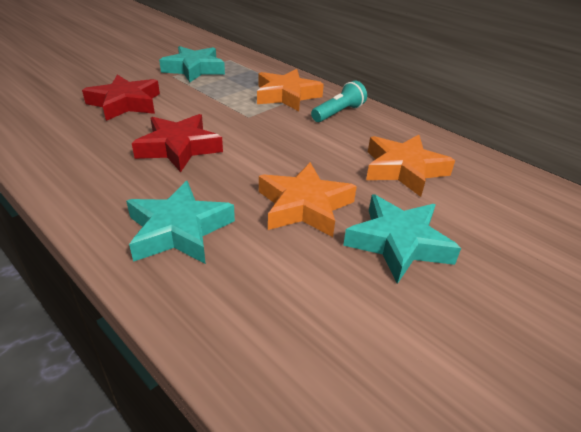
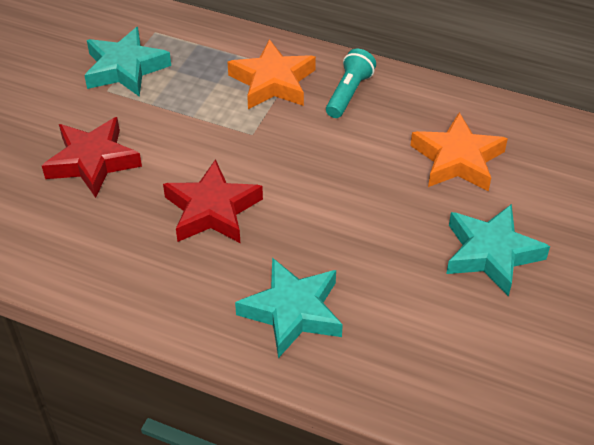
camera: 20 degrees left, 10 degrees up
orange star [259,162,357,237] -> none

